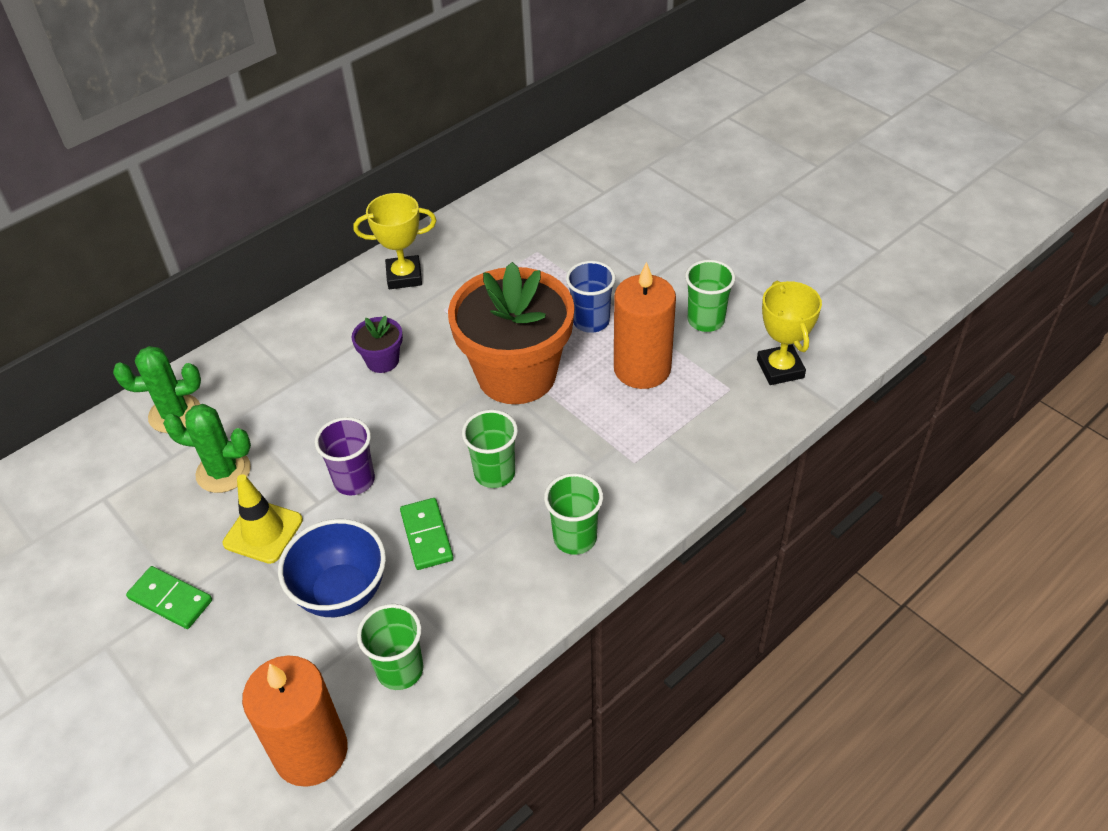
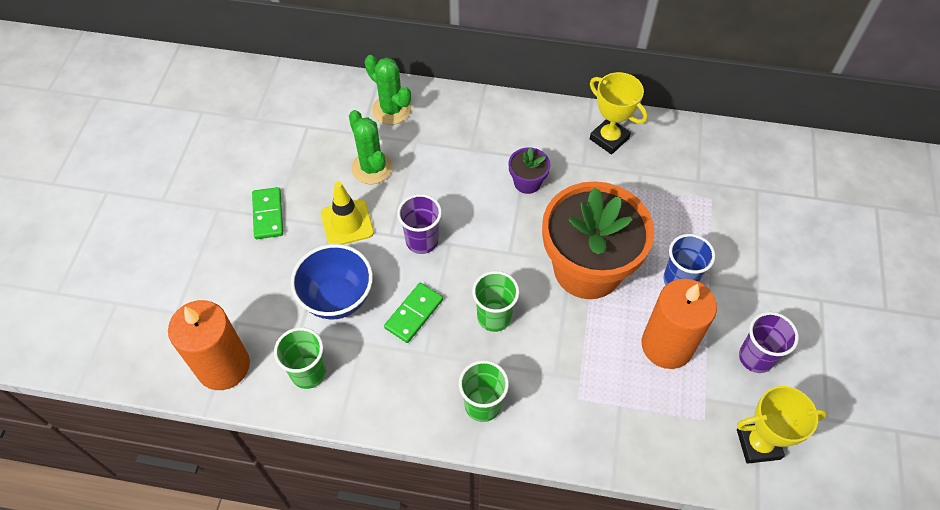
camera: 50 degrees right, 10 degrees up
green cup [685,260,736,332] -> purple cup [739,312,799,373]
yellow trophy [757,281,822,385] -> yellow trophy turned 45 degrees clockwise [737,386,827,464]

